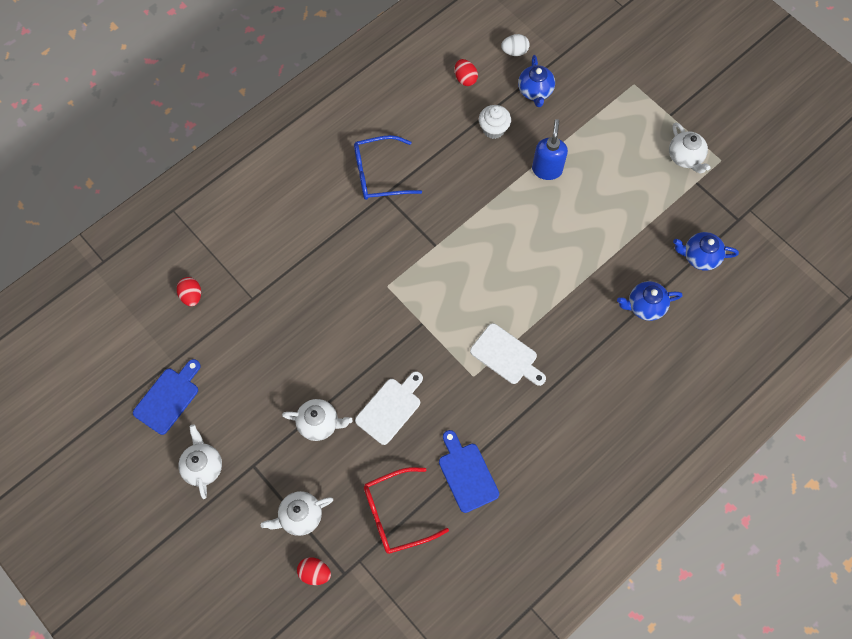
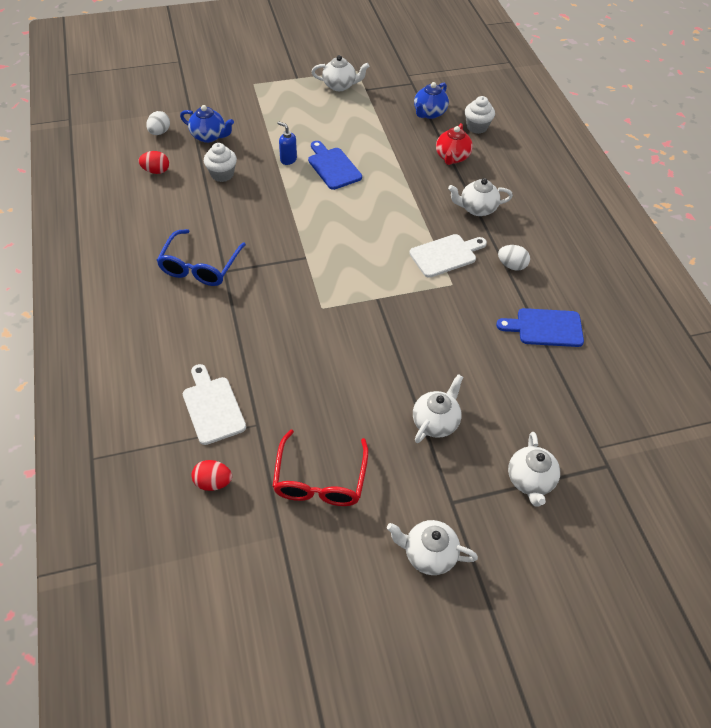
camera: 65 degrees left, 15 degrees down
blue cutting board [133,359,201,435] -> blue cutting board moved to [308,141,362,190]
red egg [297,557,331,585] -> none
white cutting board [355,371,423,445] -> white cutting board moved to [183,364,246,445]
red glasses [364,467,449,554] -> red glasses moved to [272,429,368,506]
blue soap dispenser [532,119,568,180] -> blue soap dispenser [277,121,297,165], size x0.63
blue teapot [617,281,683,321] -> red teapot [436,123,473,165]
none -> white teapot [448,178,513,216]
none -> white cupcake [465,96,495,134]
none -> white egg [498,245,530,271]

